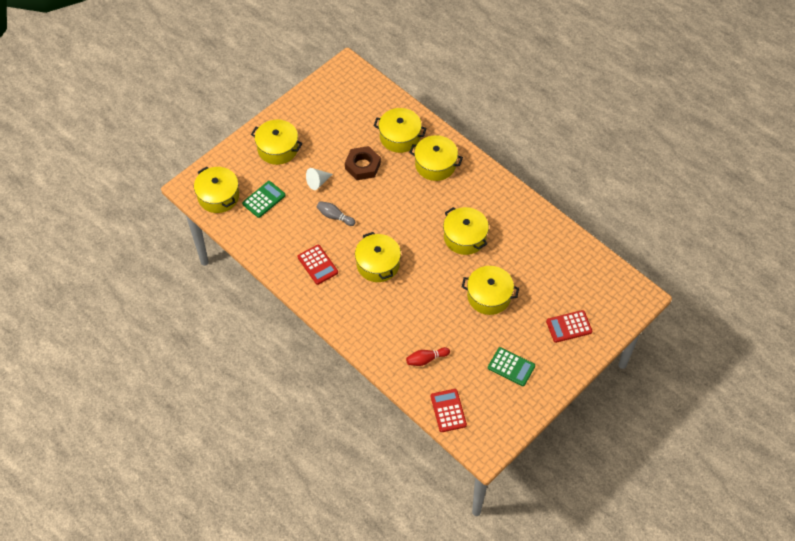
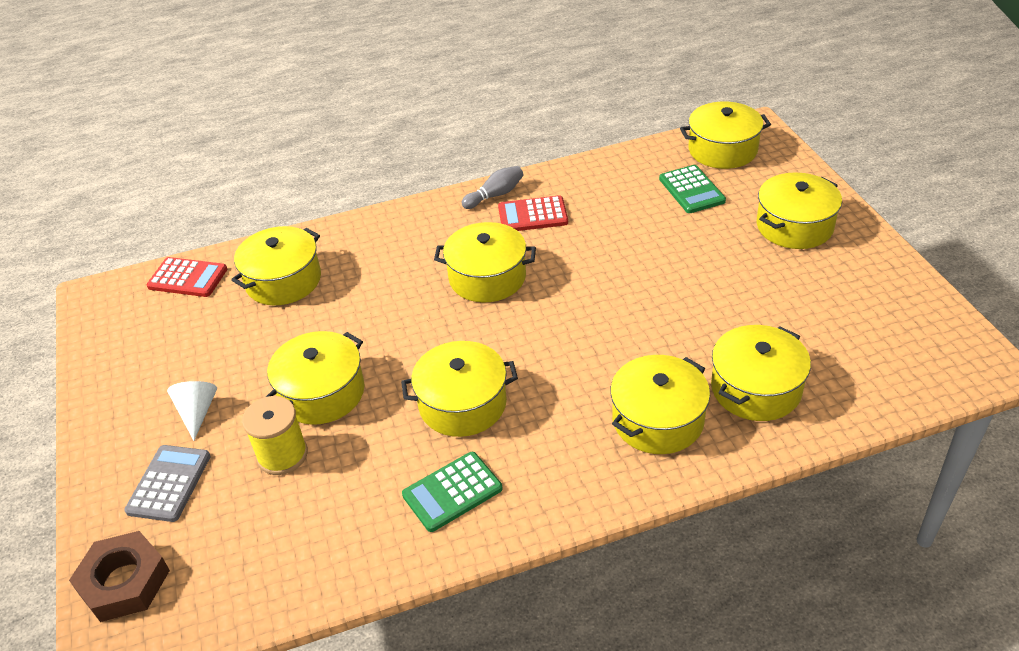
camera: 120 degrees right, 15 degrees down
white cone [306,168,333,190] -> white cone moved to [167,381,217,441]
grey bowling pin [316,201,355,226] -> grey bowling pin moved to [461,166,524,209]
brown nut [345,146,381,180] -> brown nut moved to [69,531,170,622]
red bowling pin [406,347,450,366] -> yellow pot [231,226,321,305]
green calculator [488,347,535,386] -> green calculator moved to [402,452,502,532]
red calculator [546,310,592,343] -> grey calculator [124,445,211,522]
none -> yellow spool [242,396,308,475]

